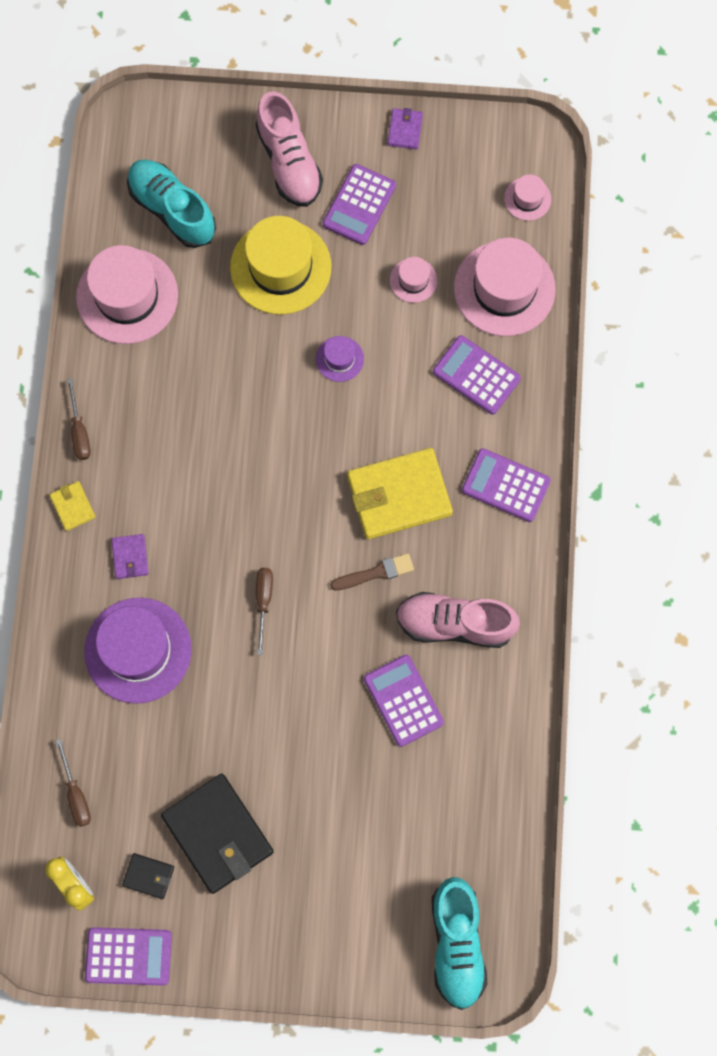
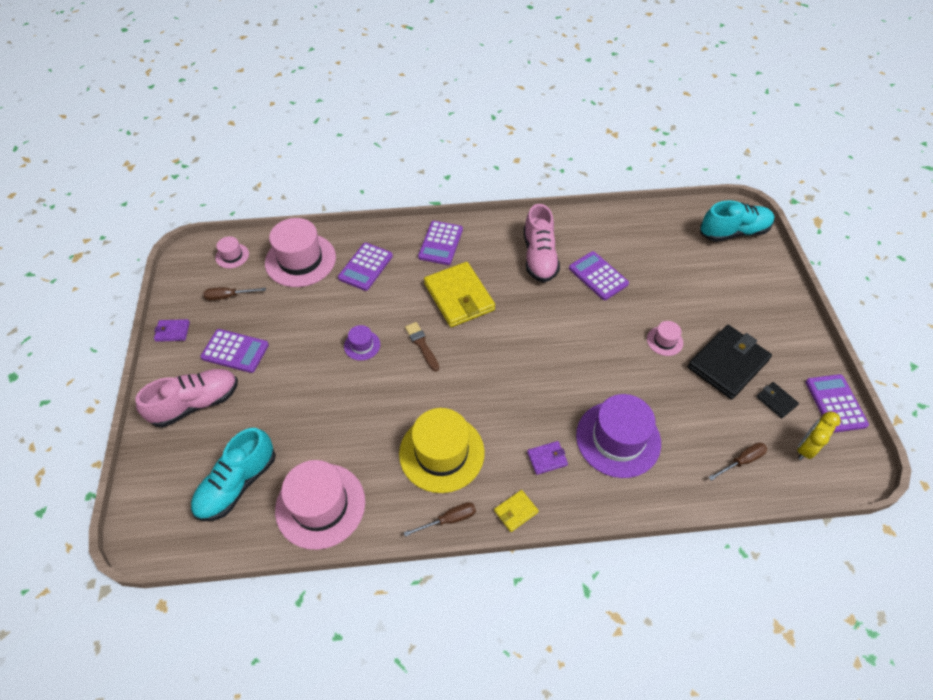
camera: 100 degrees left, 20 degrees down
black wallet [122,853,174,899] -> black wallet turned 45 degrees counterclockwise [756,382,799,419]
yellow hat [230,216,331,315] -> yellow hat moved to [399,408,485,493]
brown screwdriver [256,568,273,655] -> brown screwdriver moved to [203,287,266,301]
brown brush [330,553,414,591] -> brown brush moved to [405,322,439,371]
purple calculator [364,655,444,747] -> purple calculator turned 90 degrees clockwise [569,251,629,300]
pink hat [390,257,437,303] -> pink hat moved to [647,321,683,356]

